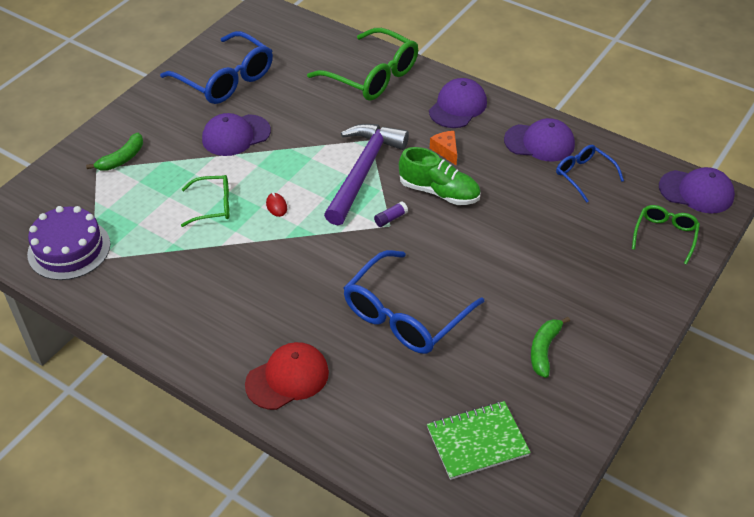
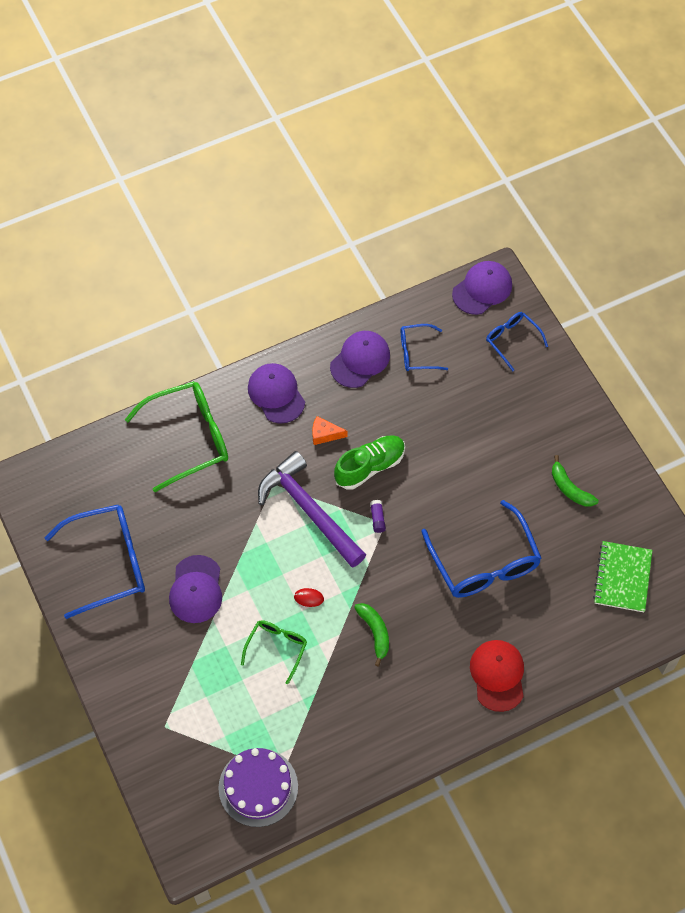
camera: 60 degrees left, 15 degrees up
green banana [86,133,143,171] -> green banana moved to [354,603,389,667]
green glasses [632,205,700,265] -> blue glasses [486,312,548,371]

